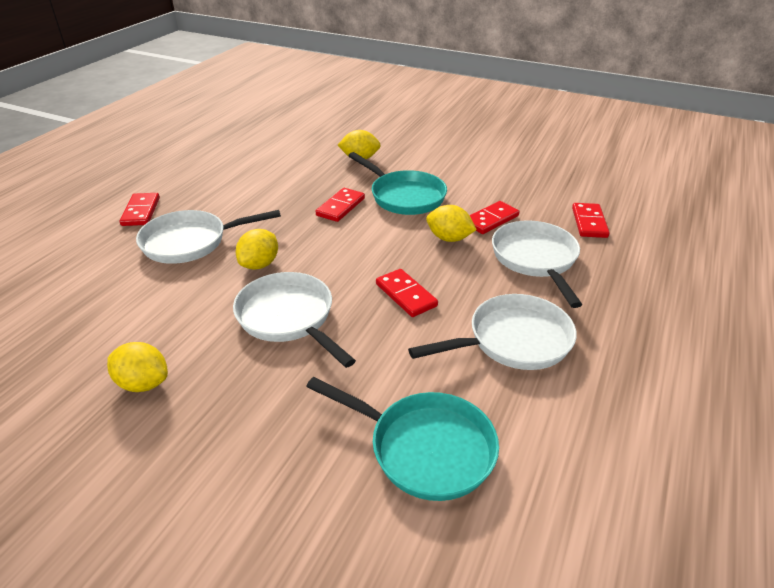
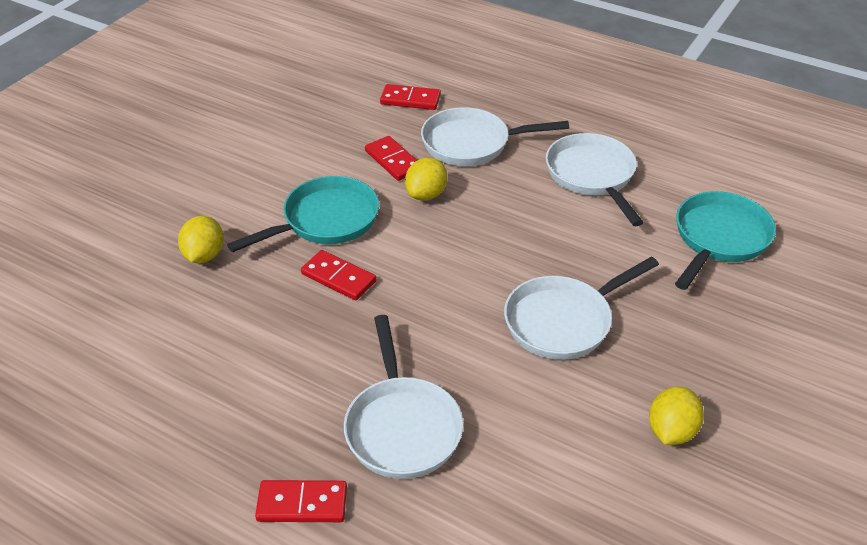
camera: 85 degrees left, 5 degrees up
yellow lemon [236,229,278,270] -> none
red domino [376,269,438,317] -> none

